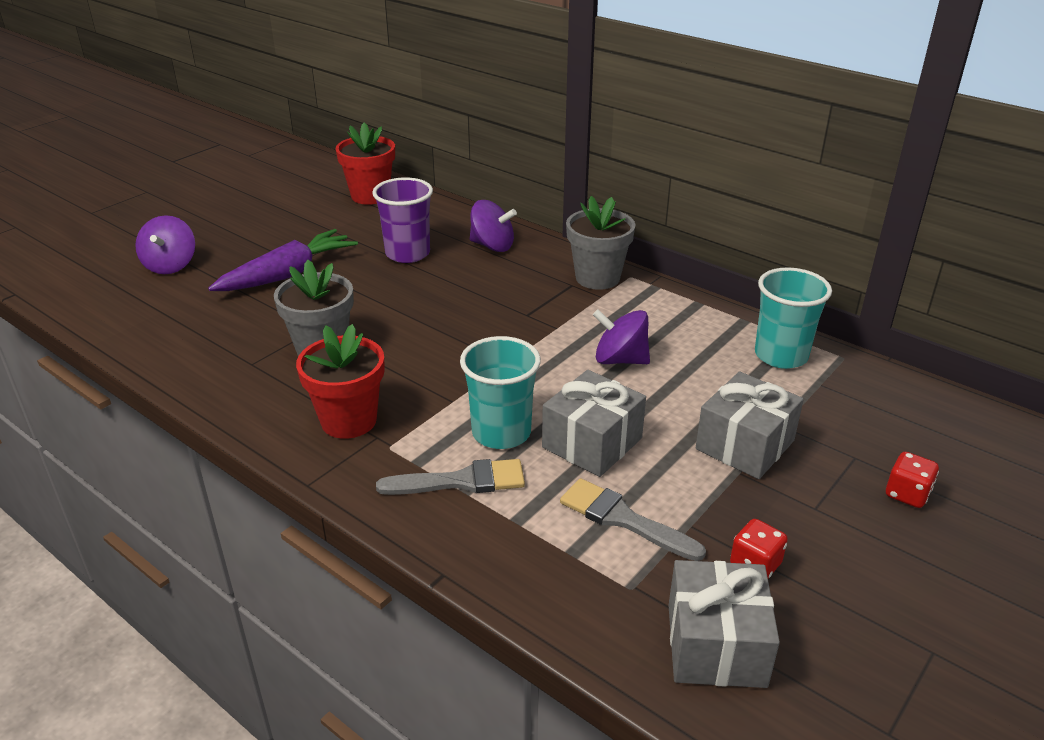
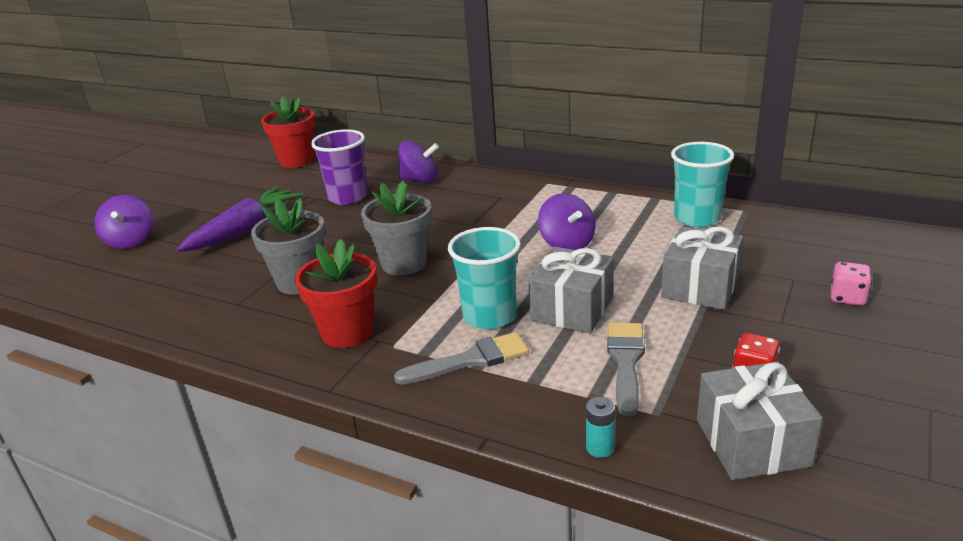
camera: 10 degrees left, 5 degrees down
grey brush [560,478,706,561] -> grey brush turned 75 degrees clockwise [607,323,645,416]
grey flower pot [566,196,636,290] -> grey flower pot moved to [361,181,432,275]
purple spinning top [593,309,650,364] -> purple spinning top turned 120 degrees counterclockwise [538,193,595,250]
red dice [886,452,939,508] -> pink dice [831,262,872,306]
none -> turquoise battery [586,397,616,458]

